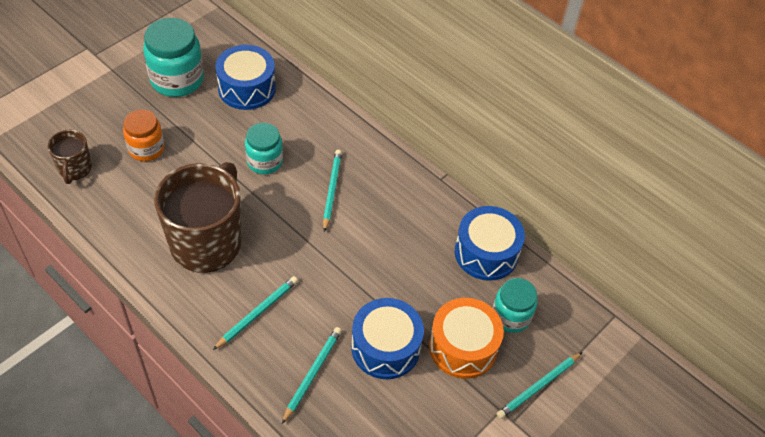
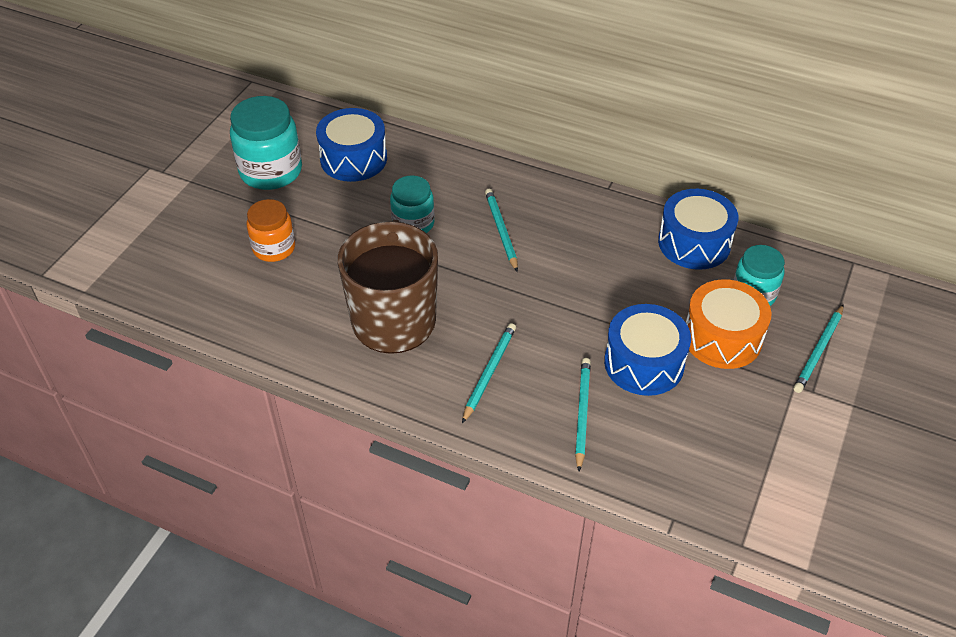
camera: 15 degrees left, 5 degrees down
brown mug [48,130,92,184] -> none

